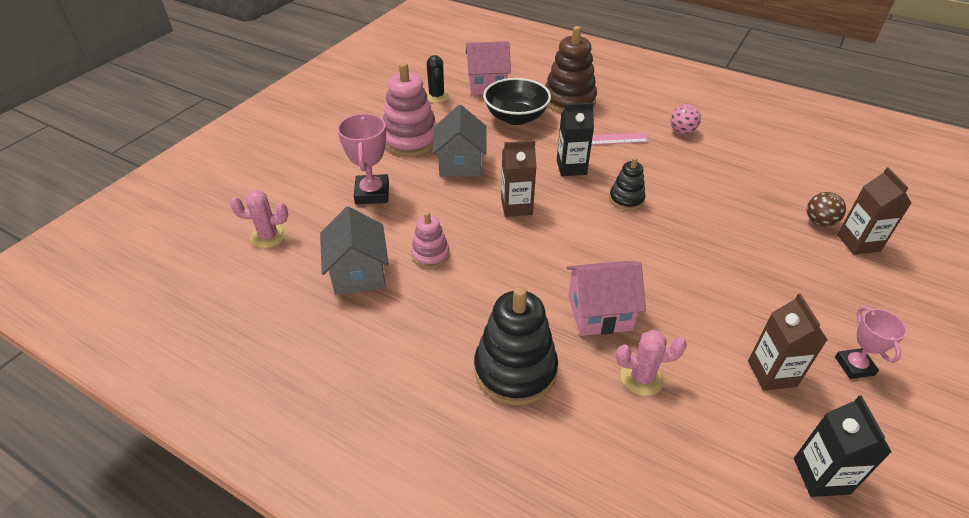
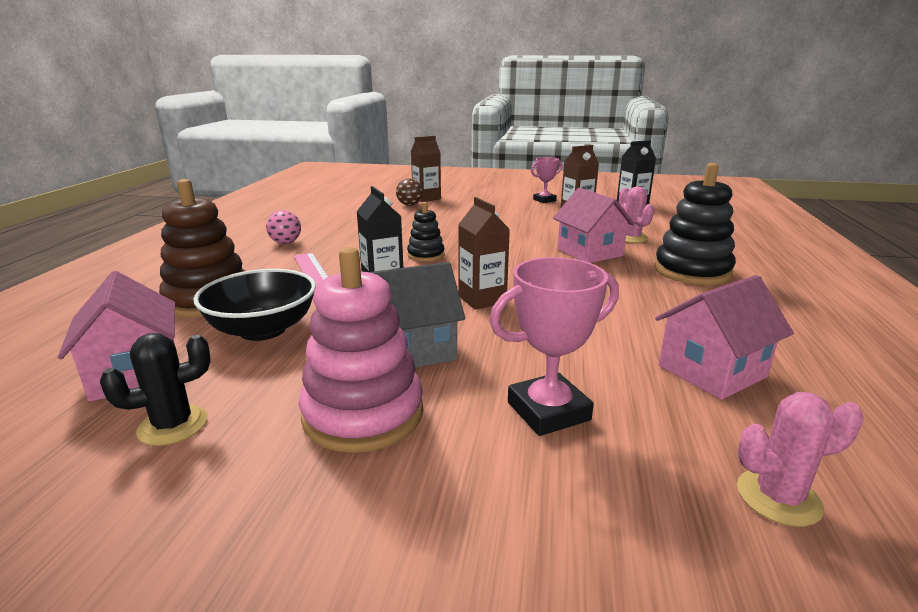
camera: 110 degrees left, 20 degrees down
pink cactus [230,190,288,248] -> pink cactus turned 75 degrees counterclockwise [737,392,864,527]
grey house [320,207,389,295] -> pink house [655,275,794,400]
pink stacking toy [411,212,450,268] -> none

